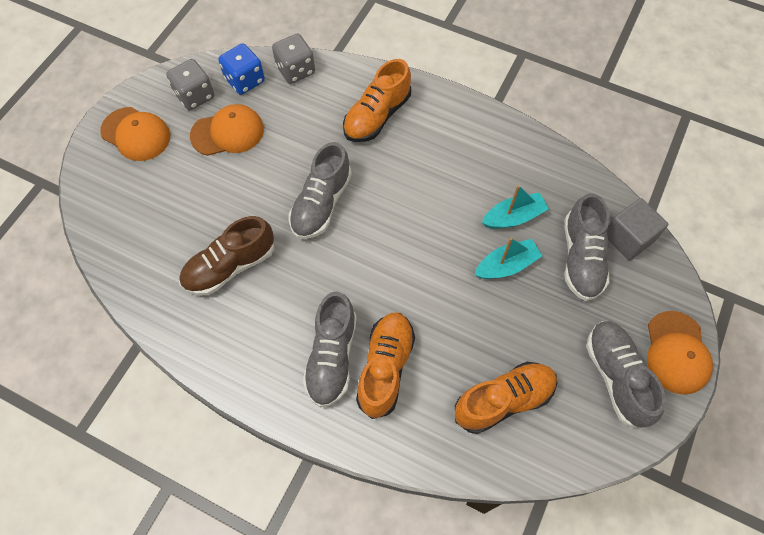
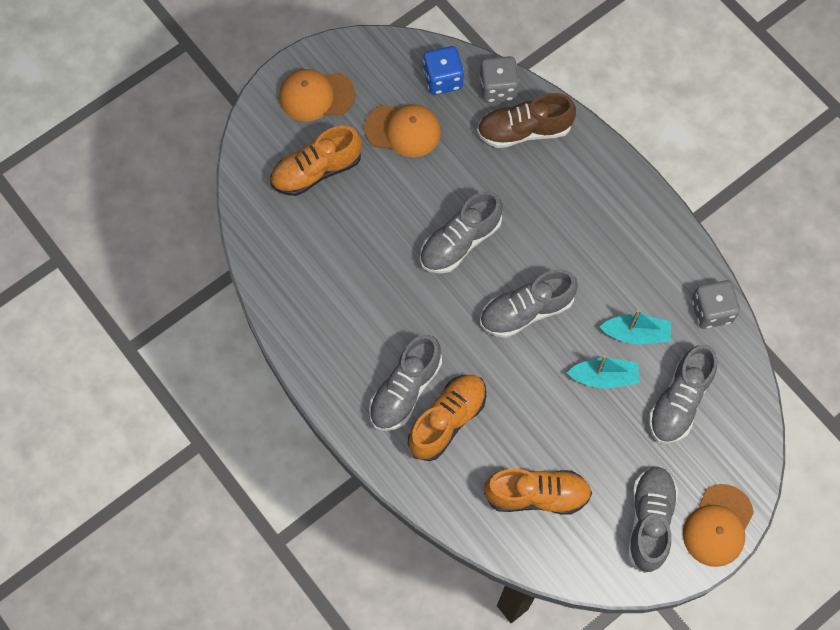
camera: 25 degrees right, 5 degrees up
orange cap [100,107,170,161] -> orange cap turned 120 degrees clockwise [279,69,355,121]
grey dice [166,59,214,110] -> grey dice moved to [692,280,740,329]
brown shoe [179,216,274,295] -> brown shoe moved to [477,93,576,148]
orange shoe [343,59,411,142] -> orange shoe moved to [270,126,362,196]
grey cube [607,198,668,260] -> none
none -> grey shoe [480,269,578,338]

